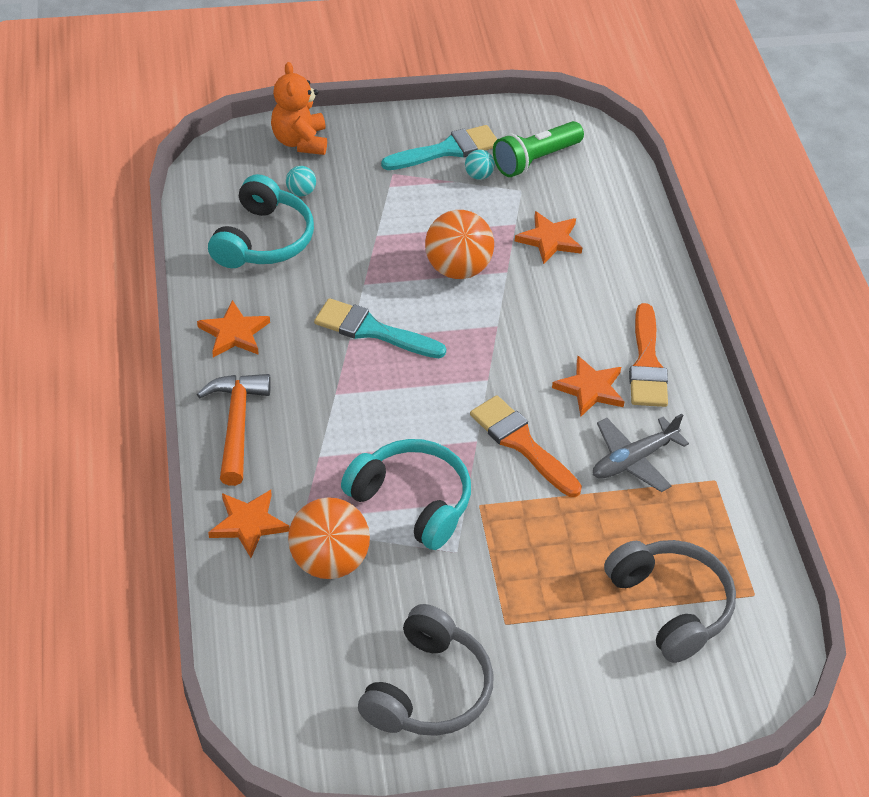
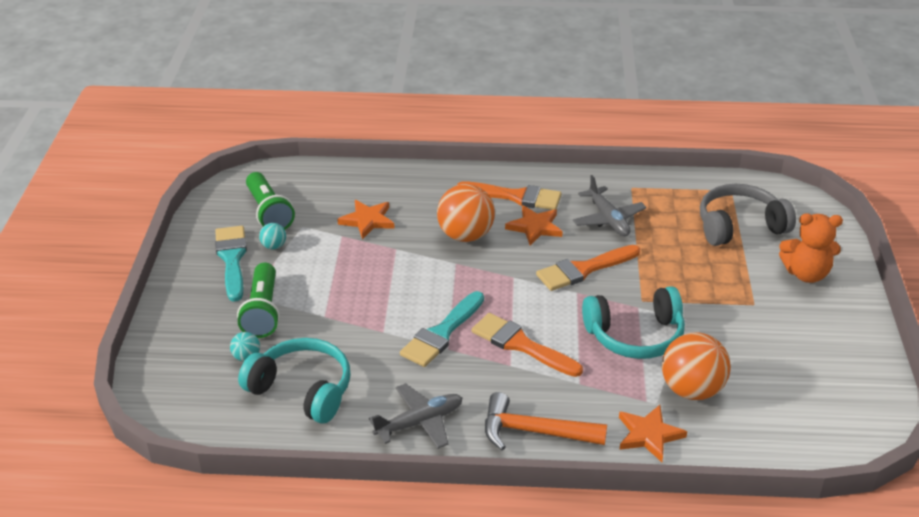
camera: 75 degrees left, 10 degrees down
orange star [197,300,270,357] -> grey plane [369,383,463,449]
orange teddy bear [271,62,327,155] -> orange teddy bear moved to [779,213,843,283]
turquoise headphones [341,439,471,550] -> turquoise headphones turned 150 degrees counterclockwise [582,286,685,359]
grey headphones [358,604,494,736] -> none
orange ball [425,210,494,279] -> orange ball moved to [437,184,495,242]
none -> green flashlight [237,263,280,338]
none -> orange brush [472,313,583,377]

